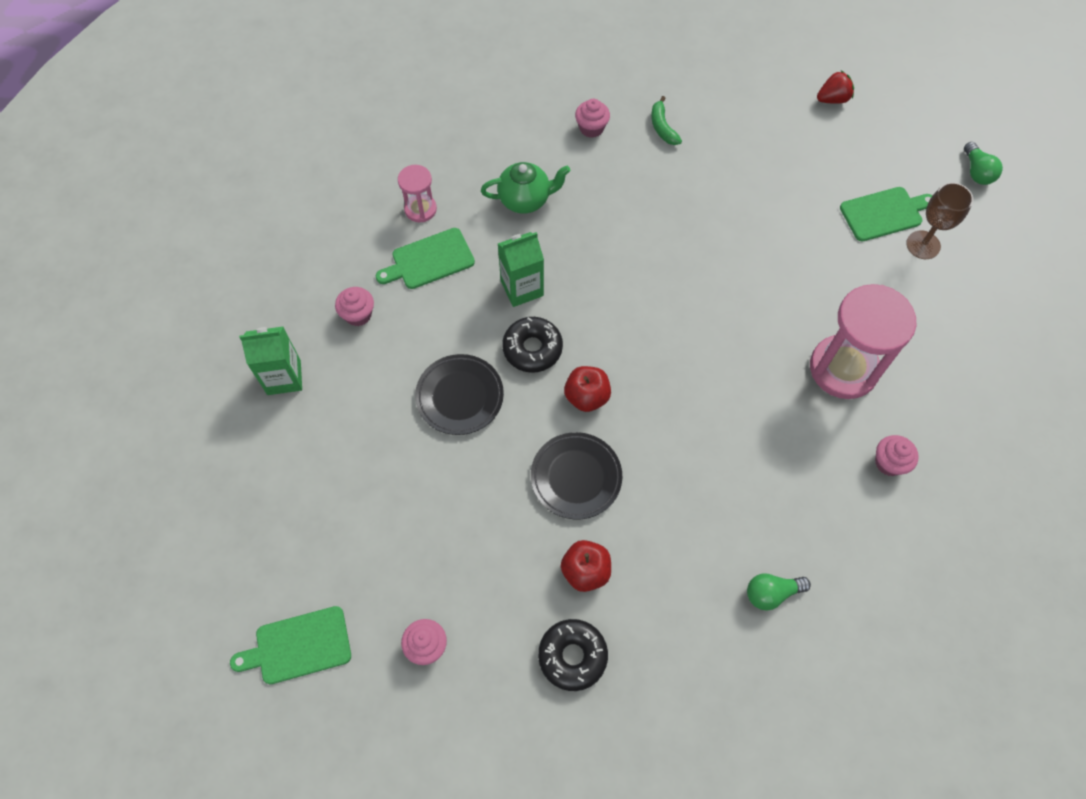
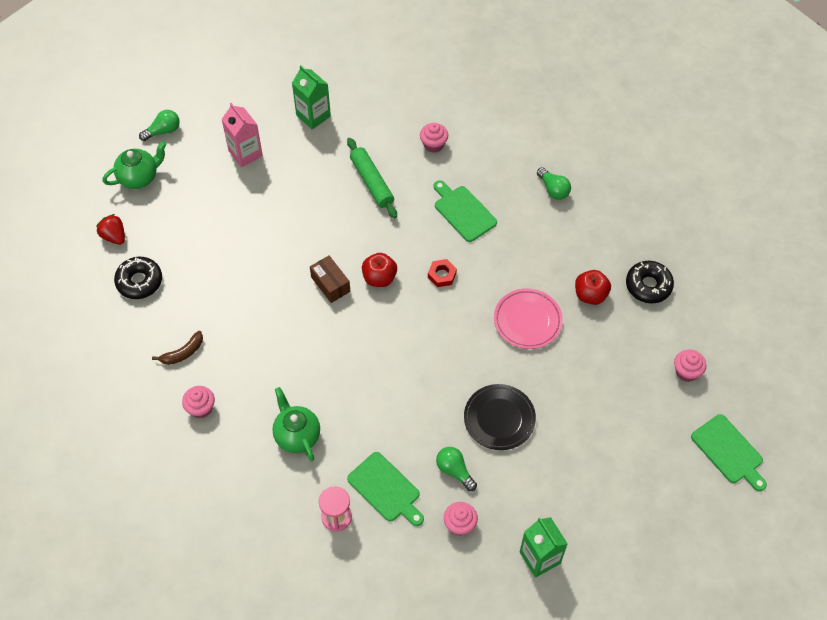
camera: 110 degrees left, 5 degrees down
green carton [498,232,544,307] -> green carton moved to [292,65,331,130]
black donut [502,317,563,373] -> black donut moved to [114,257,162,299]
black plate [531,432,622,520] -> pink plate [494,288,563,349]
red apple [564,366,611,412] -> red apple moved to [362,253,397,287]
green banana [651,96,682,145] -> brown banana [152,331,203,365]
pink hourglass [810,284,916,399] -> green rolling pin [347,138,397,219]
green cutting board [840,187,933,241] -> green cutting board moved to [434,180,497,242]
brown goblet [906,182,973,259] -> pink carton [221,103,263,167]
none -> green teapot [103,141,167,189]
none -> brown box [310,256,350,303]
none -> red nut [428,259,457,287]
none -> green light bulb [436,447,477,491]

